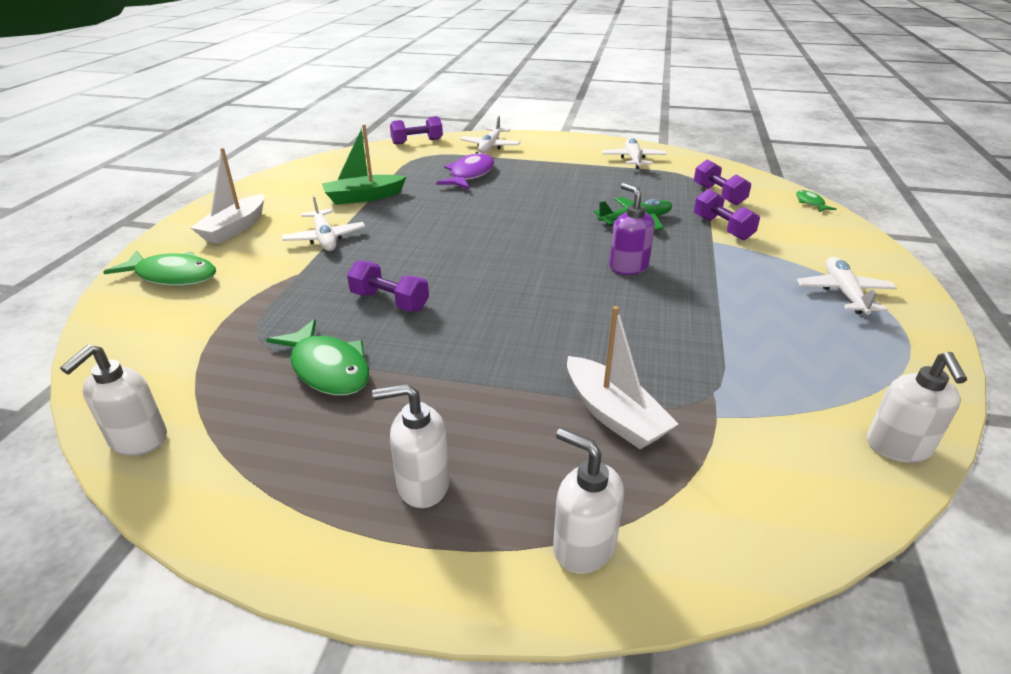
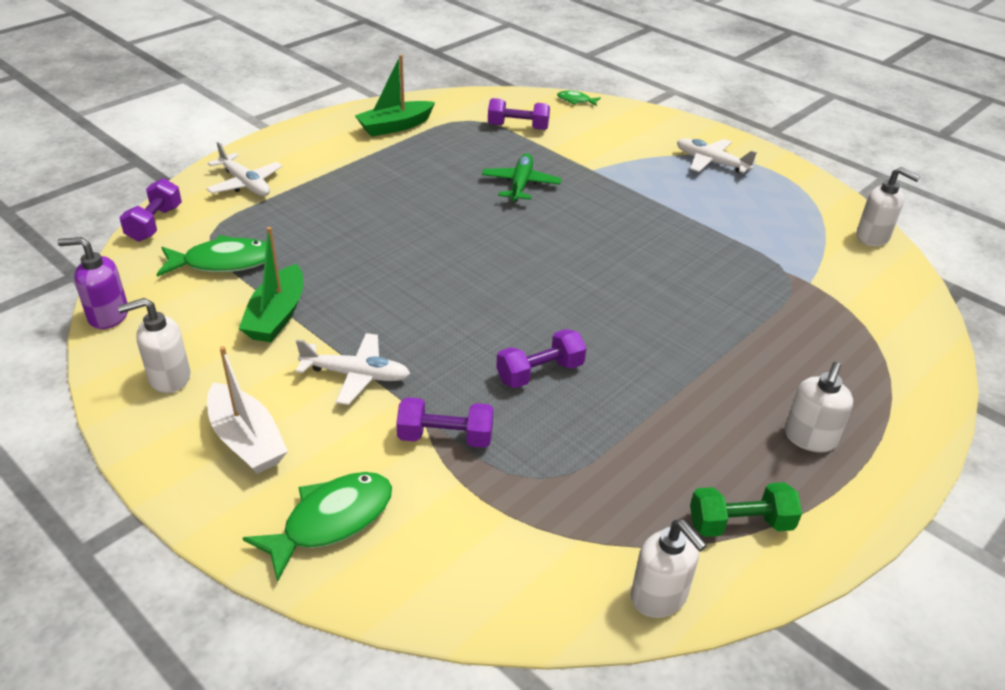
camera: 60 degrees left, 5 degrees up
green fish [266,319,370,396] -> green fish moved to [157,235,266,277]
purple fish [436,152,494,189] -> none
white soap dispenser [553,428,624,574] -> white soap dispenser moved to [118,298,190,393]
white boat [567,306,678,449] -> none
white plane [602,138,667,169] -> green boat [355,55,435,136]
purple soap dispenser [609,183,655,275] -> purple soap dispenser moved to [57,237,128,329]
purple dumbbell [694,189,760,240] -> purple dumbbell moved to [396,397,493,448]
none -> green dumbbell [690,482,802,537]

